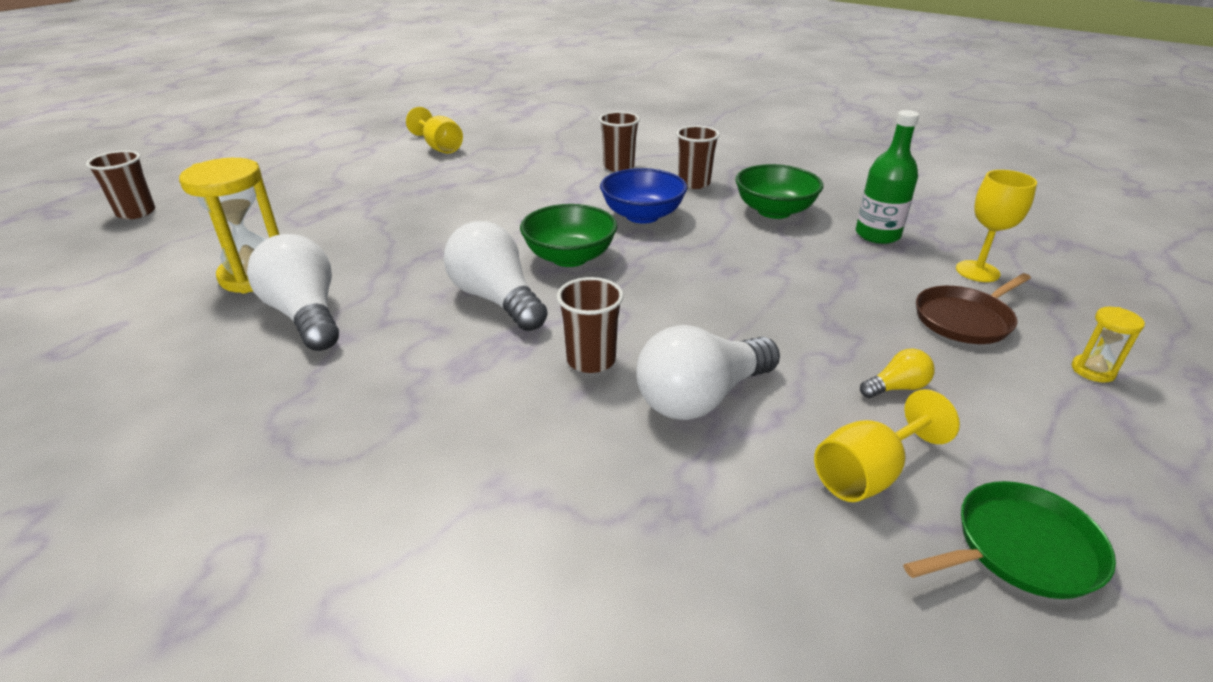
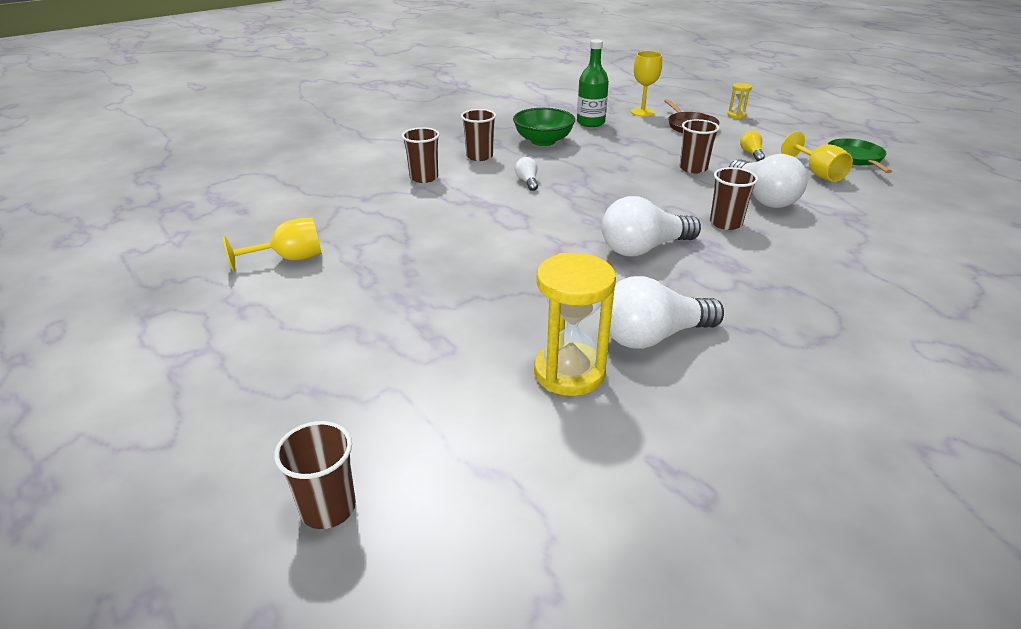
camera: 75 degrees left, 0 degrees up
green bowl [520,204,617,267] -> none
blue bowl [600,168,687,224] -> white light bulb [515,157,538,191]
none -> brown cup [680,119,719,173]

